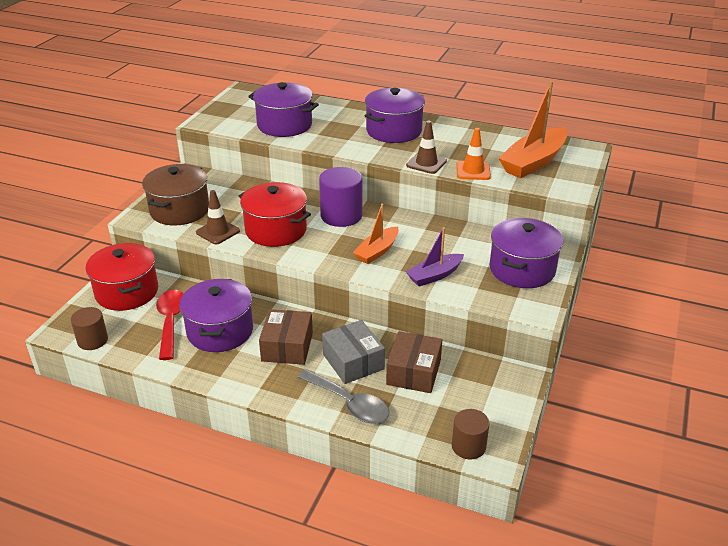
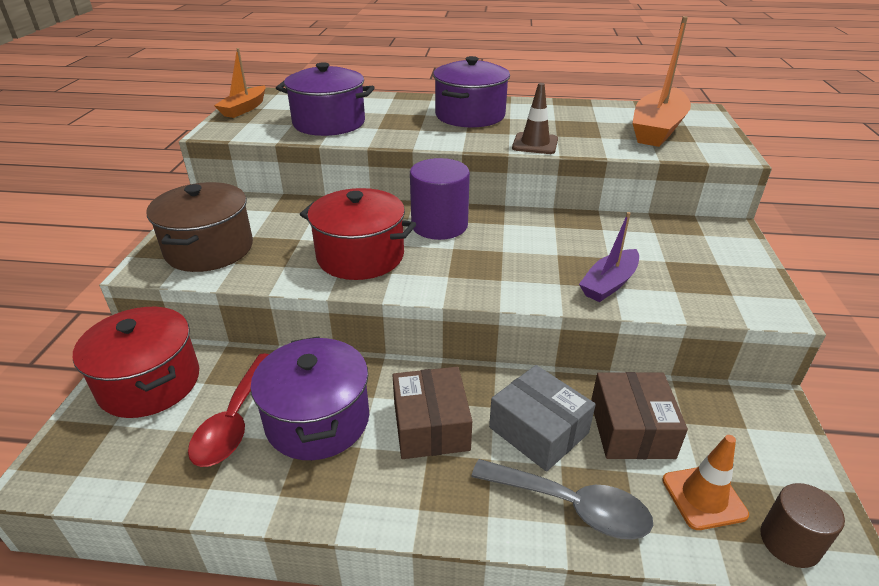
camera: 15 degrees left, 0 degrees up
brown cylinder [71,307,108,350] -> none
red spoon [156,290,184,360] -> red spoon turned 150 degrees counterclockwise [188,354,269,467]
brown traffic cone [196,190,240,244] -> none
orange boat [353,203,399,264] -> orange boat moved to [214,48,265,118]
orange traffic cone [456,128,491,180] -> orange traffic cone moved to [662,435,749,530]
purple pot [490,218,563,288] -> none

